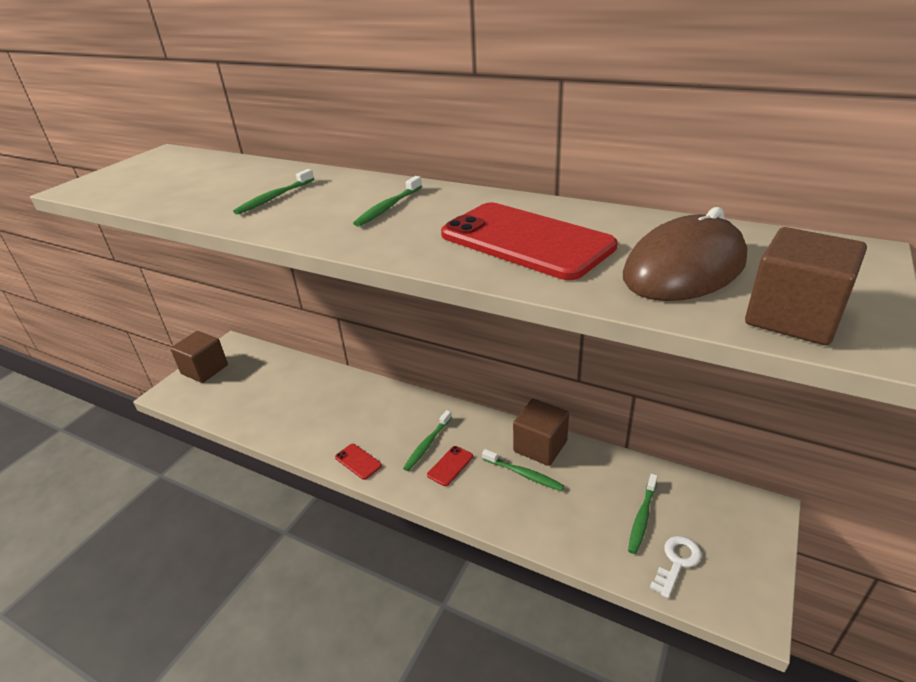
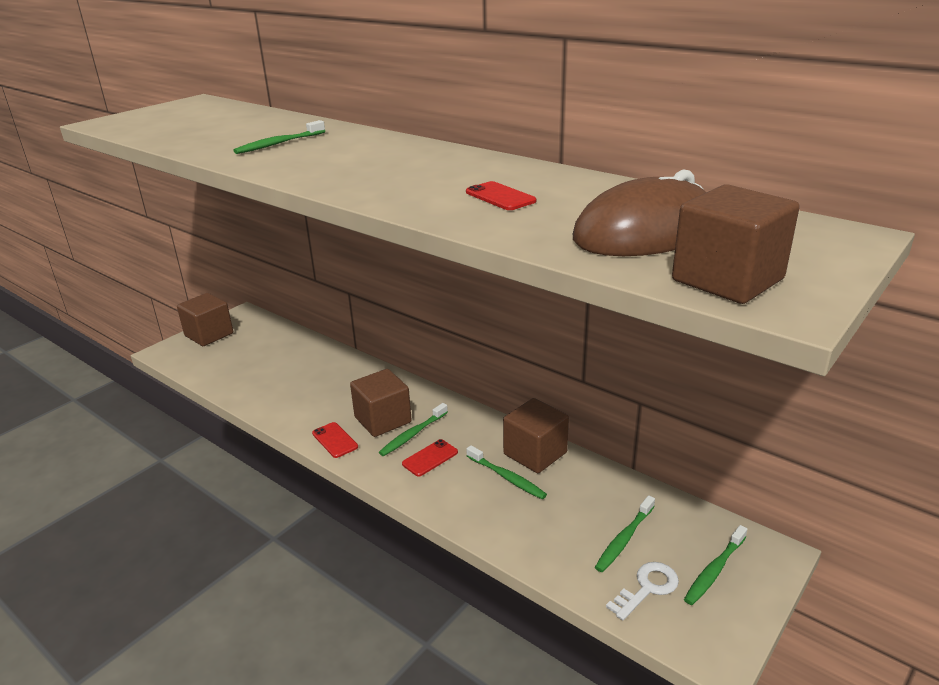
camera: 10 degrees right, 5 degrees down
green toothbrush [353,176,422,227] -> green toothbrush moved to [684,525,747,605]
red phone [441,202,618,280] -> red phone [466,181,536,210], size x0.42
none -> brown cube [350,369,412,437]

